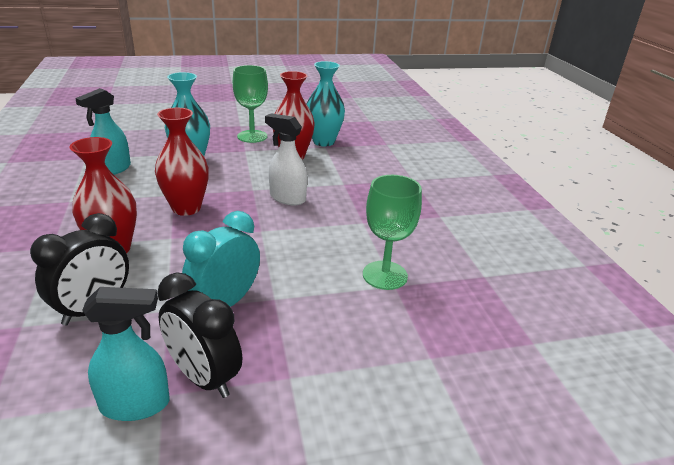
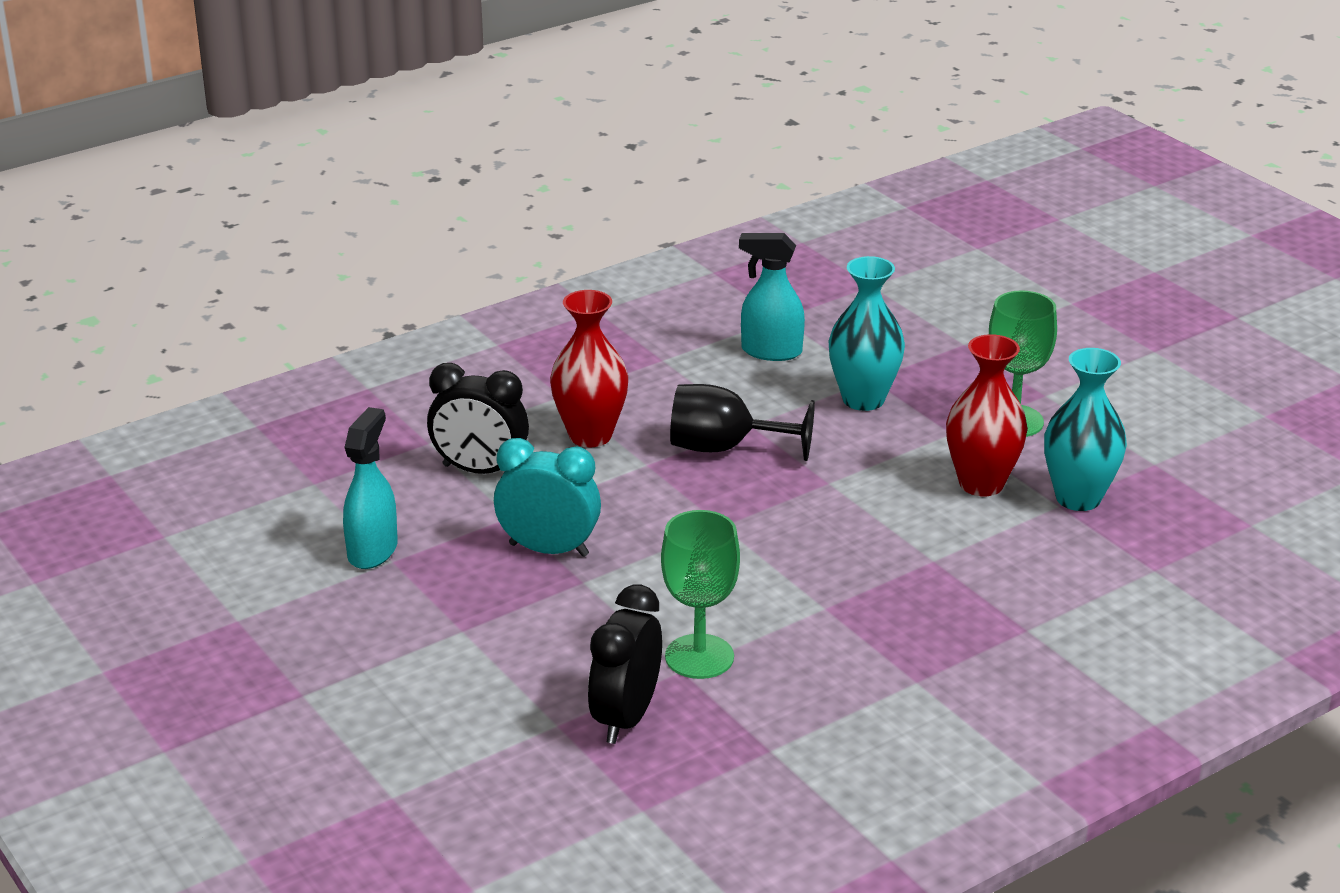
camera: 70 degrees right, 0 degrees up
turquoise spray bottle [82,287,170,421] -> turquoise spray bottle turned 135 degrees counterclockwise [343,407,398,569]
red vase [155,108,209,216] -> black goblet [670,384,815,461]
black clock [157,272,242,398] -> black clock moved to [588,585,662,744]
white spray bottle [265,113,307,205] -> none

